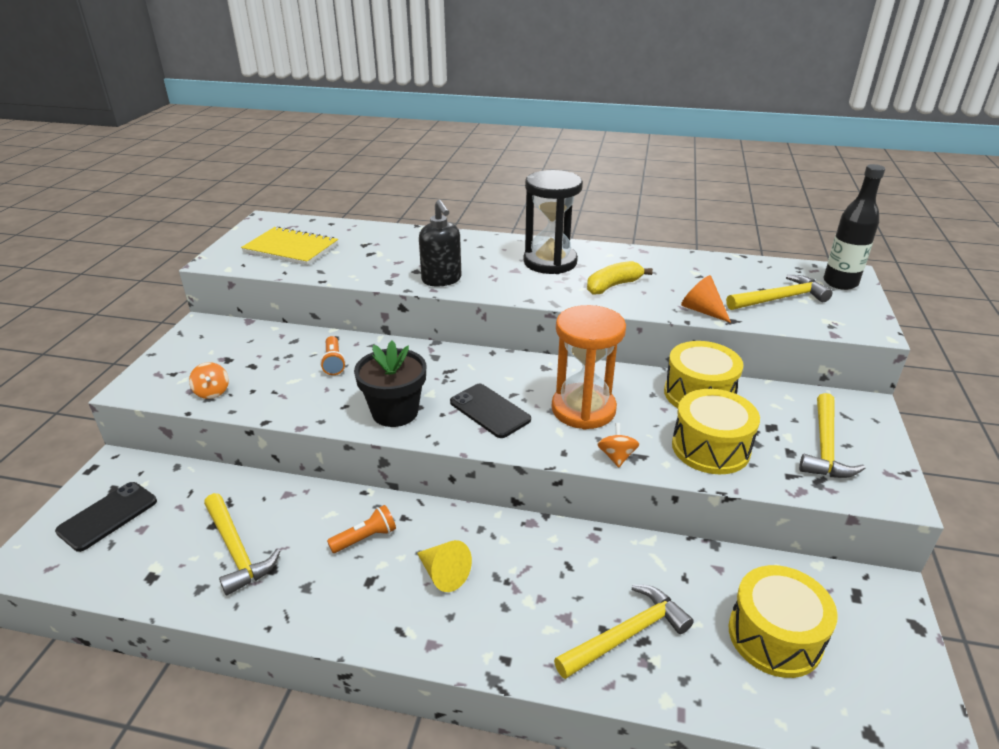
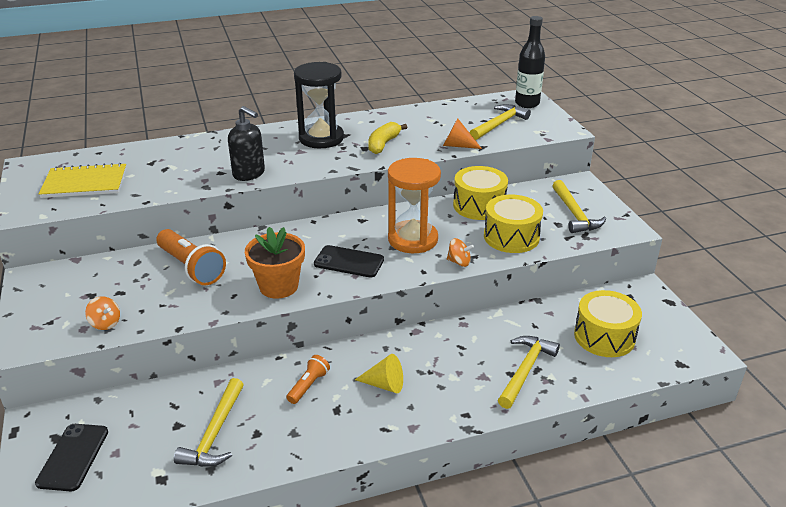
camera: 30 degrees left, 0 degrees up
yellow hammer [204,493,280,596] -> yellow hammer turned 75 degrees clockwise [174,378,244,467]
orange flashlight [320,336,346,375] -> orange flashlight [156,229,226,286], size x1.83
black flower pot [354,341,426,427] -> orange flower pot [245,227,305,299]
orange spinning top [597,423,639,468] -> orange spinning top turned 135 degrees clockwise [447,238,474,267]

